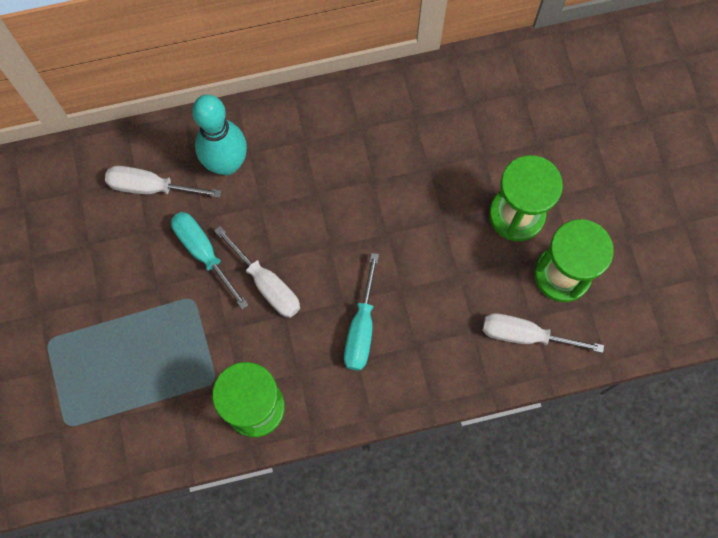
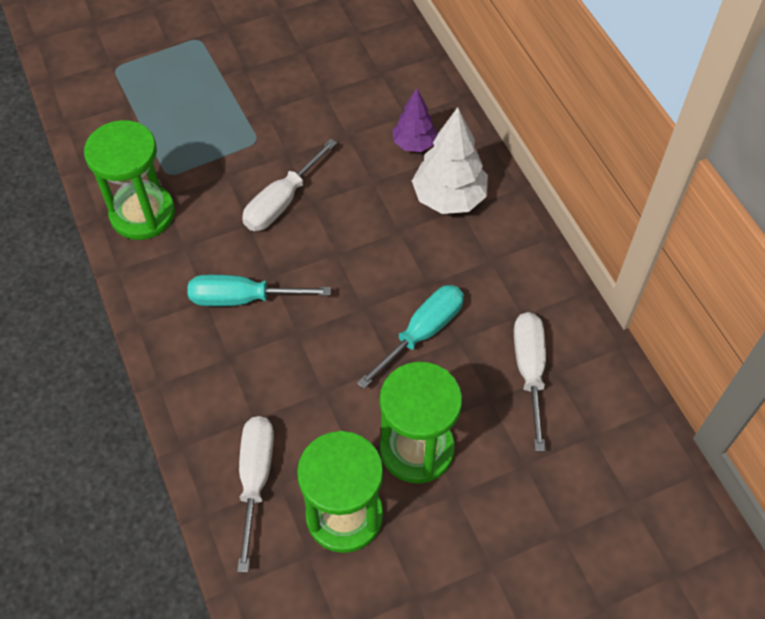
camera: 80 degrees right, 15 degrees down
white screwdriver [105,166,221,198] -> white screwdriver moved to [514,312,546,452]
turquoise screwdriver [171,212,249,309] -> turquoise screwdriver moved to [357,285,464,389]
turquoise bowling pin [192,95,247,175] -> purple tree [392,88,438,152]
none -> white tree [412,107,488,214]

